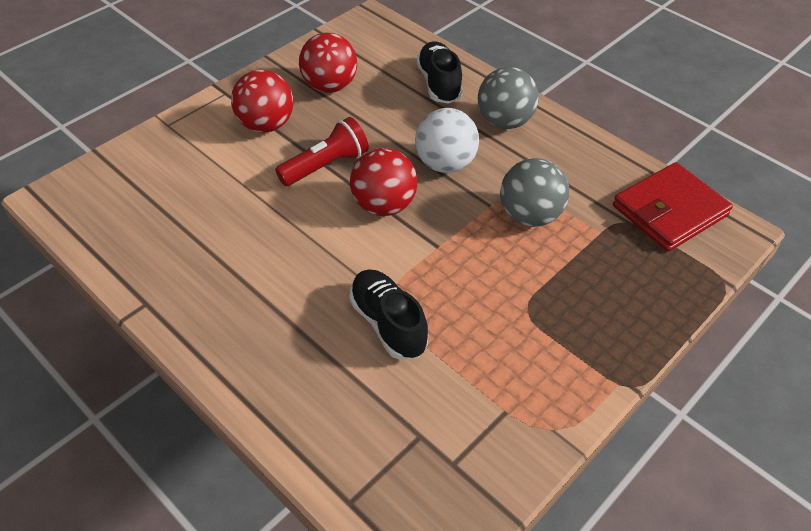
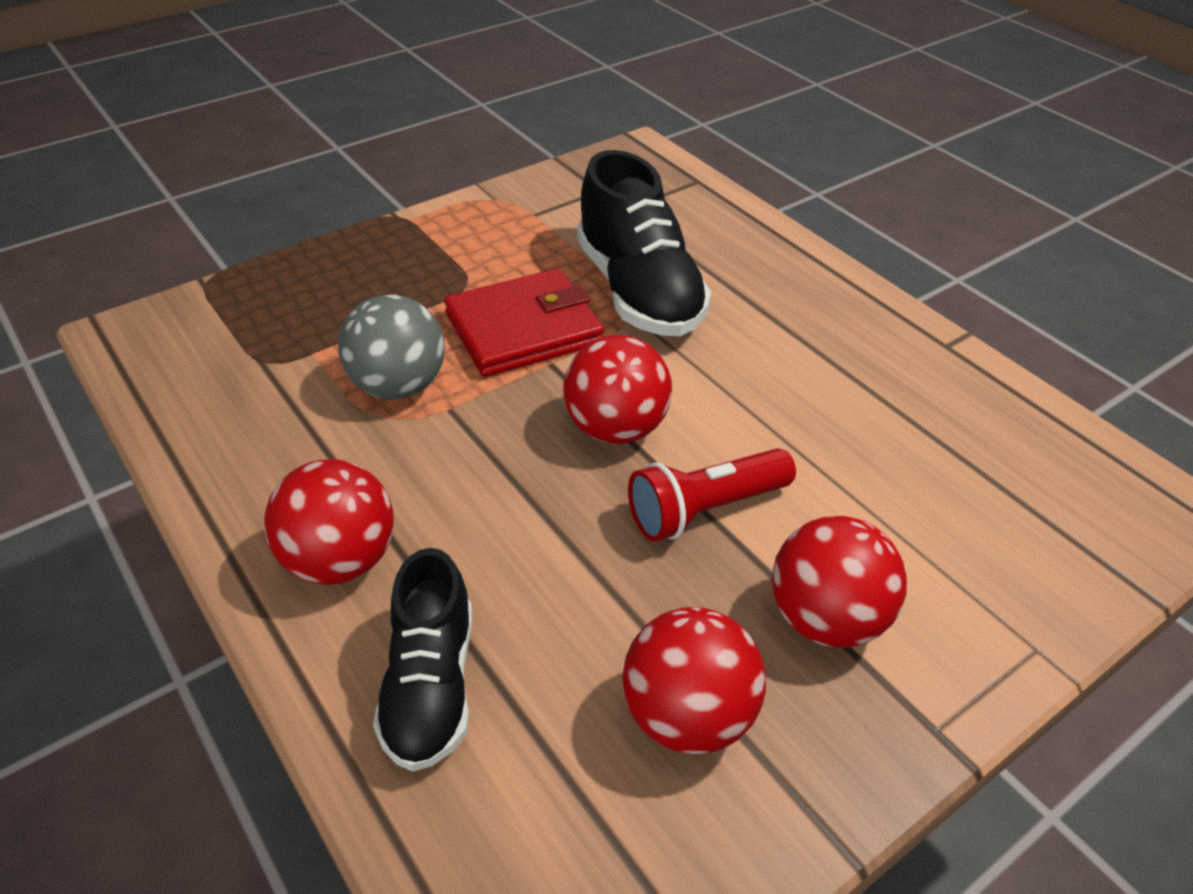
camera: 170 degrees left, 5 degrees down
black shoe [349,269,428,360] -> black shoe [577,150,711,336], size x1.53
white ball [415,108,479,173] -> none
grey ball [478,67,539,129] -> red ball [264,459,394,585]
red wallet [613,162,733,252] -> red wallet moved to [444,268,604,377]

